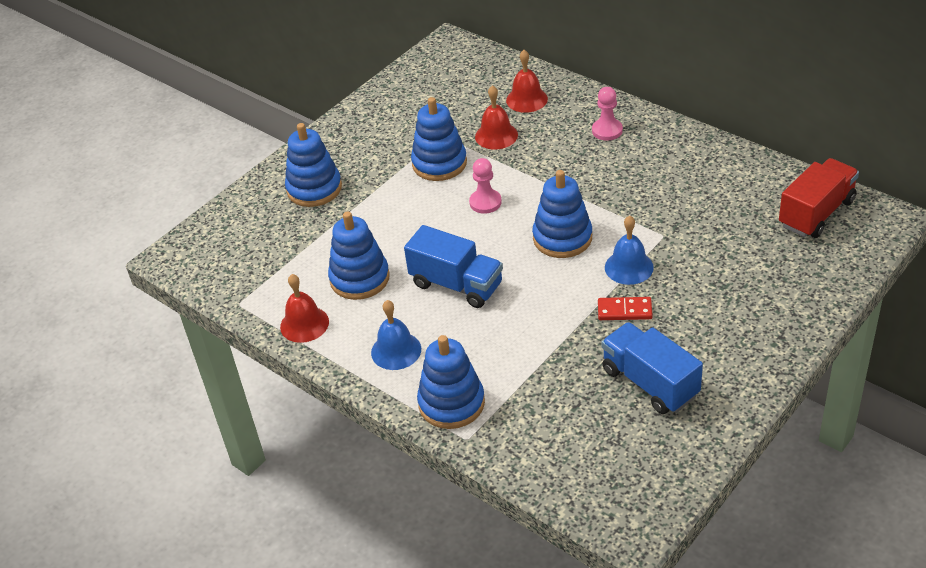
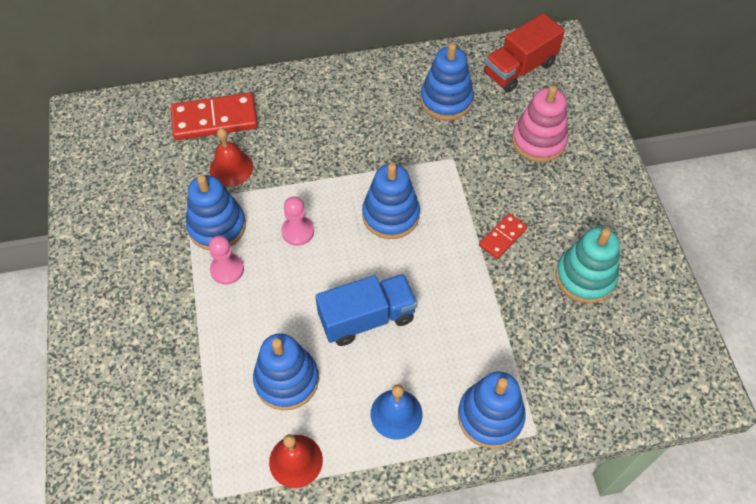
camera: 55 degrees left, 15 degrees up
blue stacking toy [285,123,342,207] -> blue stacking toy moved to [420,43,474,120]
red bell [506,50,548,113] -> red domino [171,93,258,140]
pink pawn [592,87,623,141] -> pink pawn moved to [209,235,244,285]
blue truck [601,322,703,414] -> turquoise stacking toy [556,227,620,303]
blue bell [605,215,654,285] -> none
red truck [779,158,859,238] -> red truck turned 120 degrees counterclockwise [484,13,565,93]
none -> pink stacking toy [512,85,568,162]

